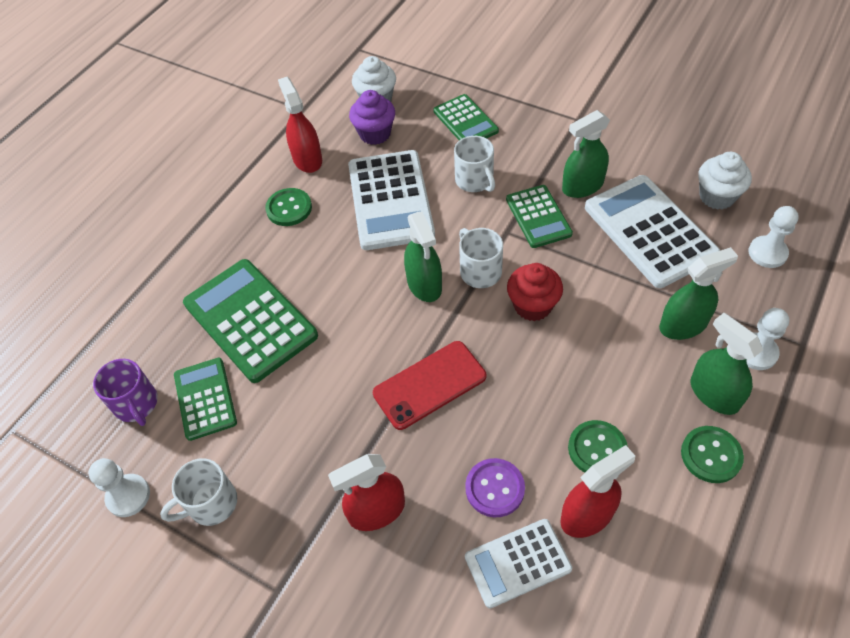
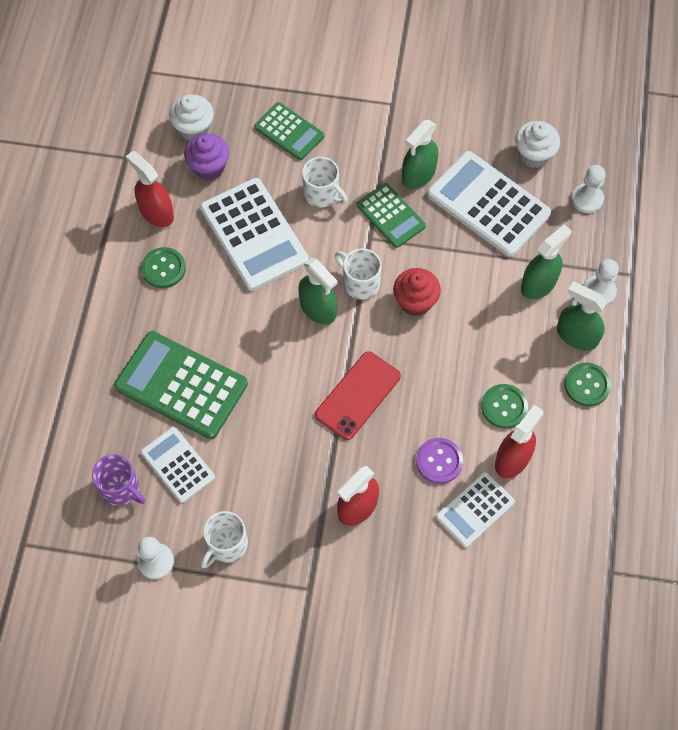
camera: 25 degrees left, 10 degrees up
green calculator [174,358,237,441] -> white calculator [141,427,215,503]

